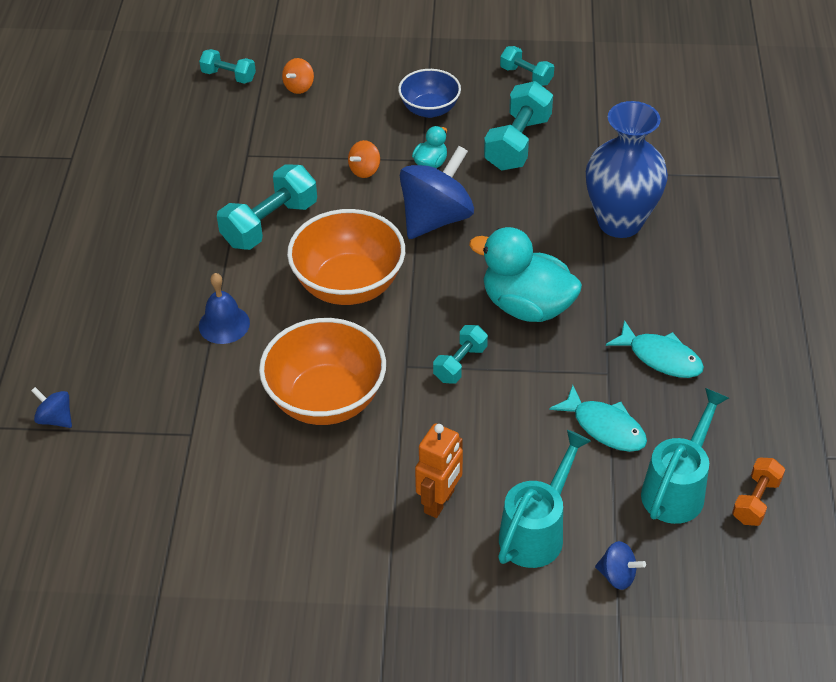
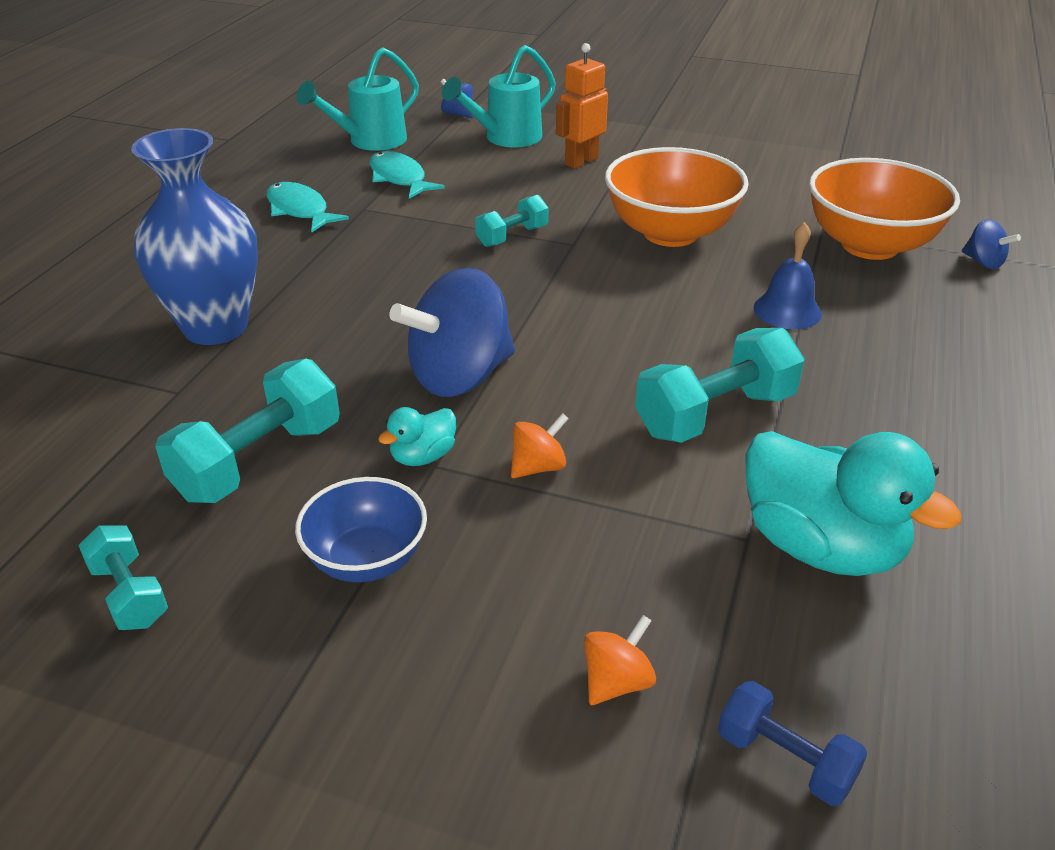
camera: 165 degrees left, 10 degrees down
turquoise dumbbell [199,49,256,84] -> blue dumbbell [718,681,868,806]
orange bowl [287,209,405,305] -> orange bowl moved to [809,158,960,260]
turquoise duck [469,227,582,322] -> turquoise duck moved to [745,431,962,576]
orange dumbbell [732,458,785,526] -> none

